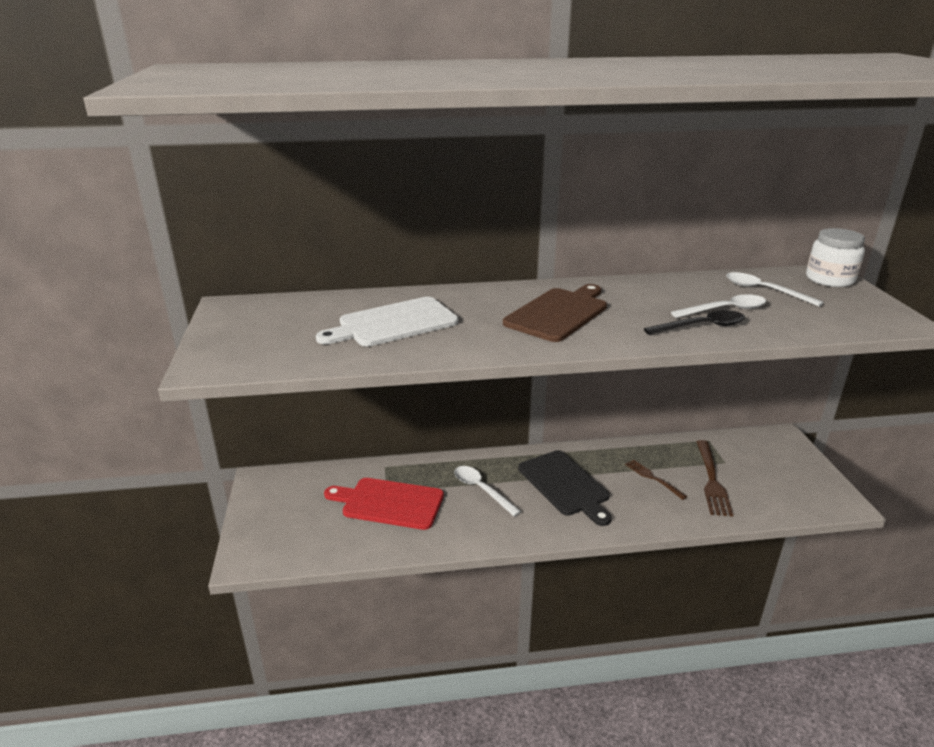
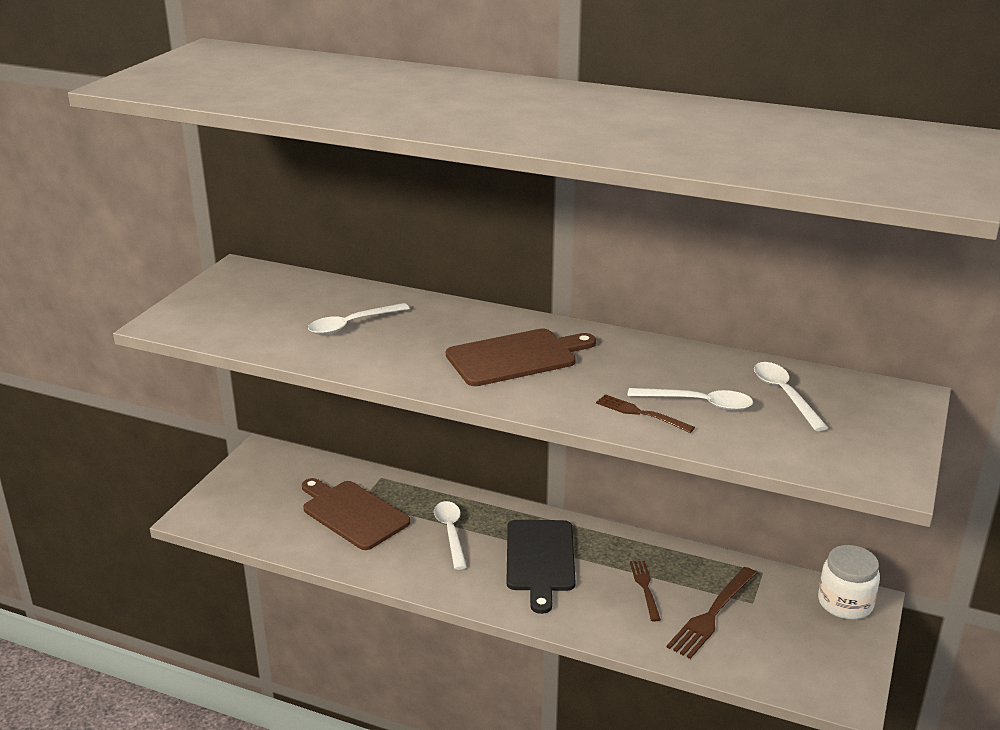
camera: 30 degrees right, 0 degrees up
white cutting board [316,297,458,347] -> white spoon [308,303,410,335]
red cutting board [324,478,444,530] -> brown cutting board [302,478,410,550]
black spoon [644,310,745,335] -> brown fork [596,394,695,433]
white jar [806,228,865,287] -> white jar moved to [818,545,880,620]

